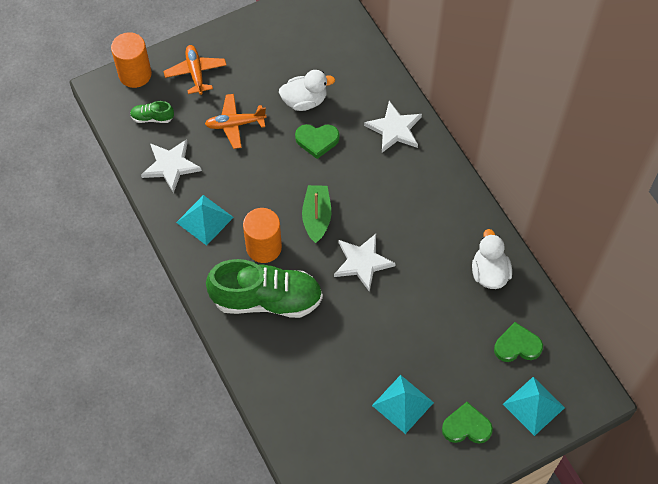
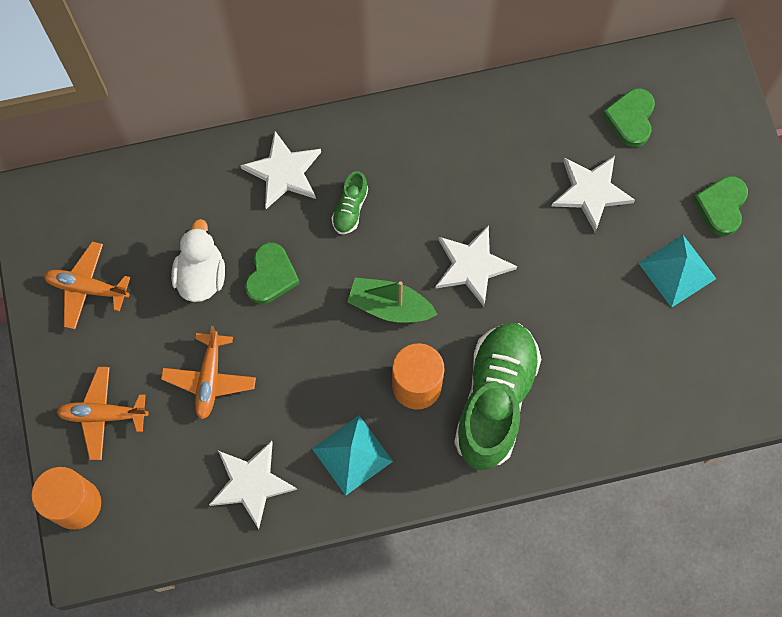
camera: 75 degrees left, 10 degrees up
green shoe [130,101,174,123] -> green shoe moved to [331,171,368,234]
white duck [472,229,512,289] -> none
turquoise pyramid [503,377,565,436] -> none
none -> orange plane [44,242,131,329]
none -> white star [551,156,635,232]

